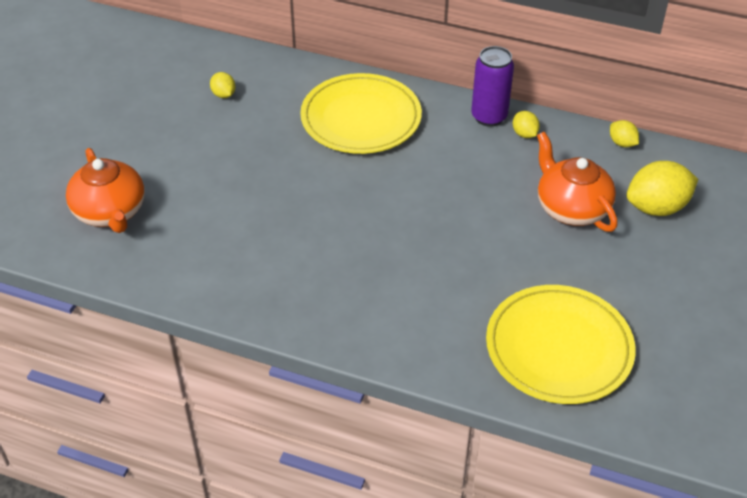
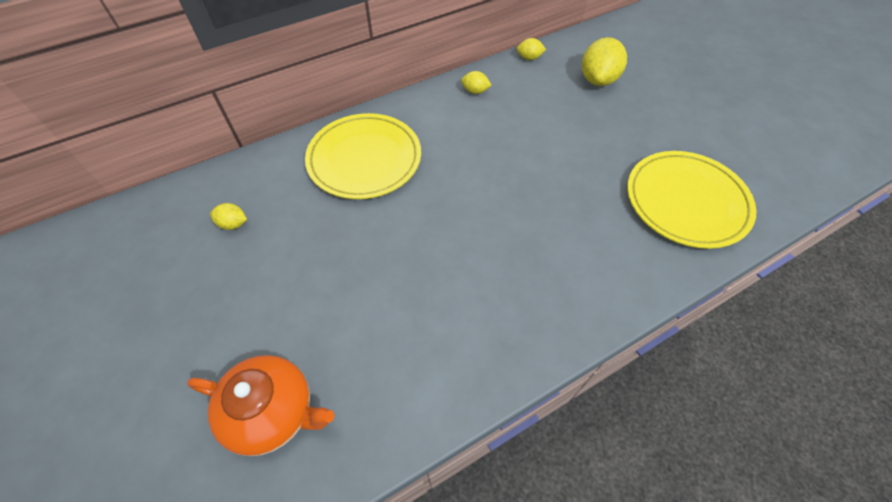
camera: 50 degrees left, 10 degrees up
purple can [471,46,514,127] -> none
orange teapot [537,132,617,232] -> none

